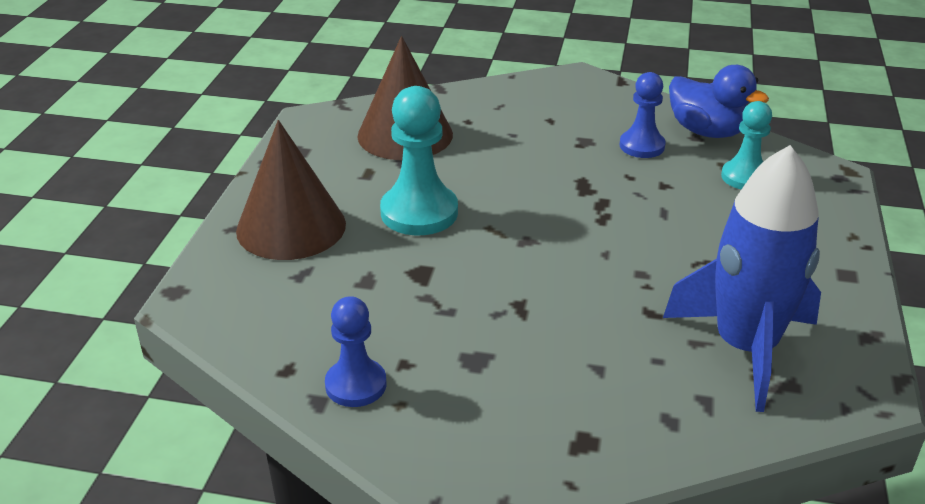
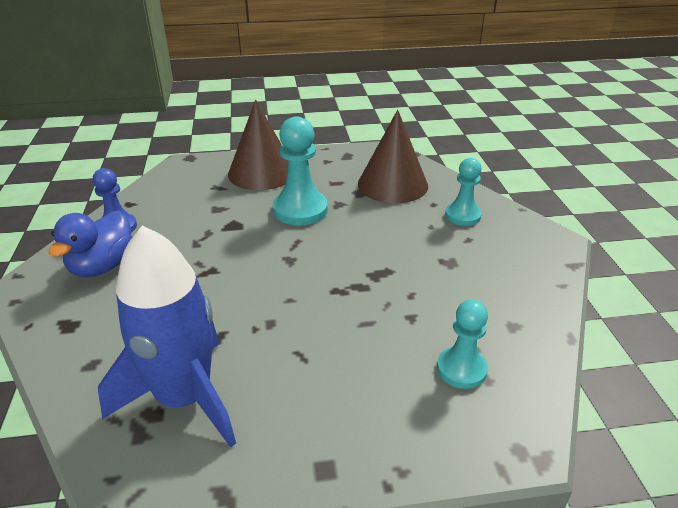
camera: 70 degrees right, 0 degrees up
blue pawn [620,72,666,158] -> none
blue duck [669,65,769,138] -> blue duck moved to [48,210,132,277]
none -> turquoise pawn [445,158,482,226]

